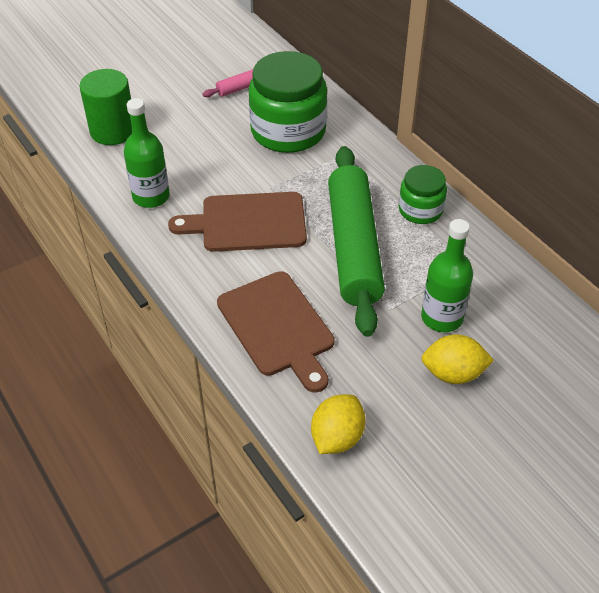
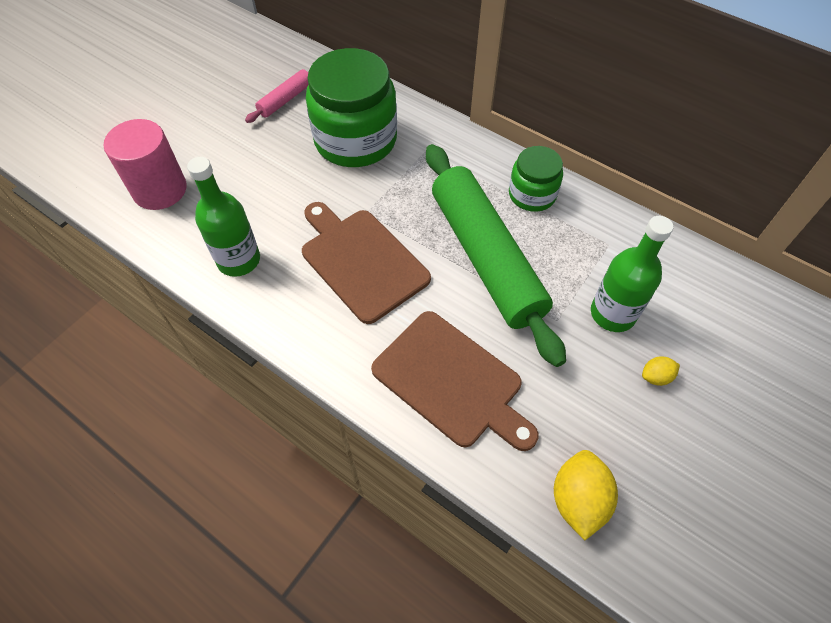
camera: 20 degrees left, 10 degrees up
green cylinder [79,69,132,145] -> pink cylinder [104,119,187,210]
brown cutting board [168,192,307,252] -> brown cutting board turned 75 degrees clockwise [302,202,431,324]
yellow lemon [421,334,494,384] -> yellow lemon [642,356,680,386], size x0.53

